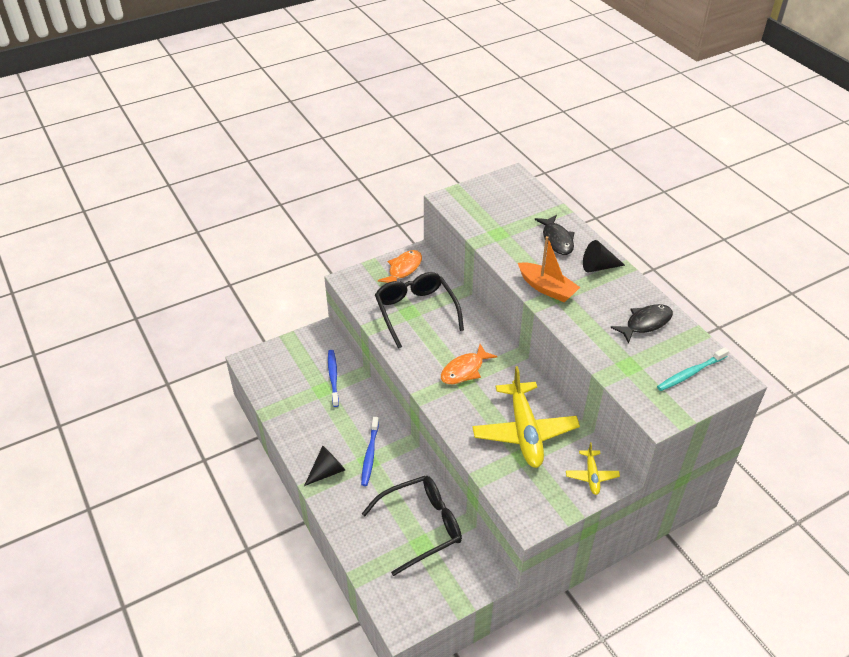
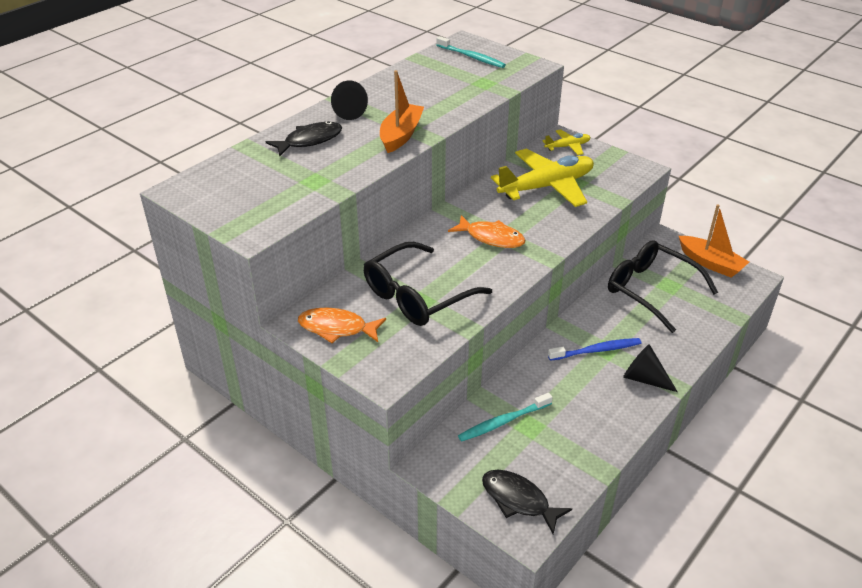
camera: 110 degrees left, 5 degrees down
blue toothbrush [328,350,339,407] -> turquoise toothbrush [458,393,553,442]
black fish [610,304,673,344] -> black fish moved to [482,469,572,534]
none -> orange boat [679,204,749,278]

